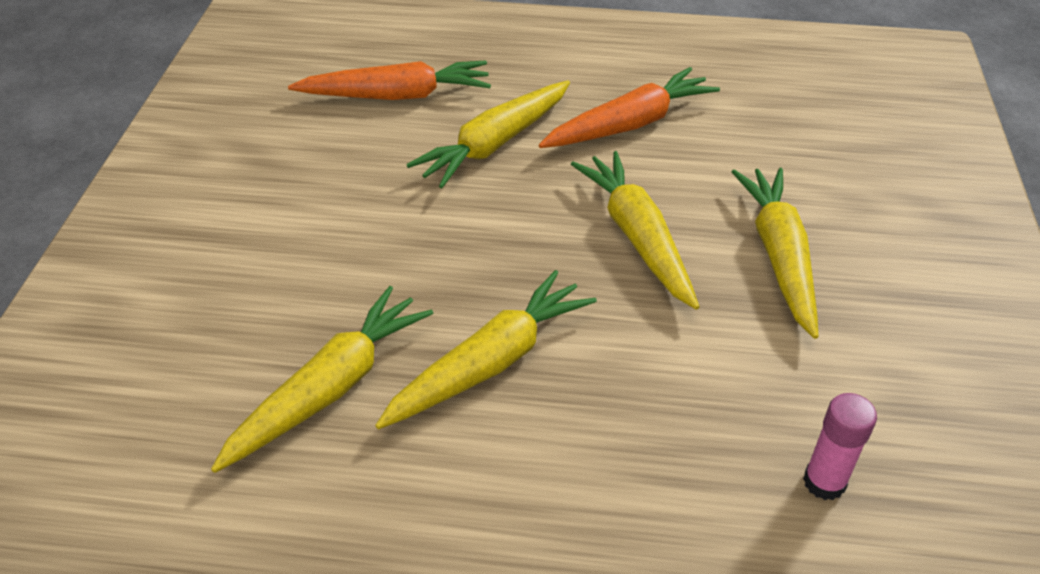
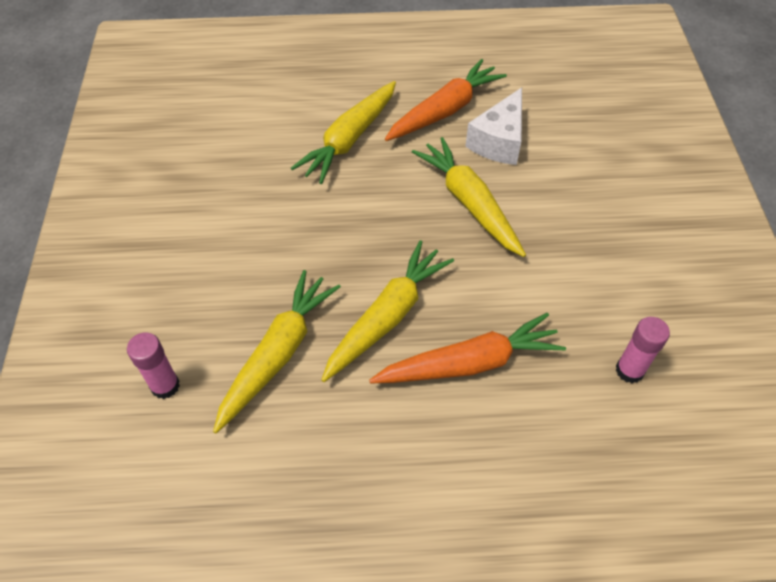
camera: 10 degrees left, 10 degrees up
orange carrot [288,60,491,100] -> orange carrot moved to [369,313,566,384]
yellow carrot [732,168,819,339] -> none
none -> pink glue stick [127,333,180,399]
none -> white cheese [465,87,522,165]

